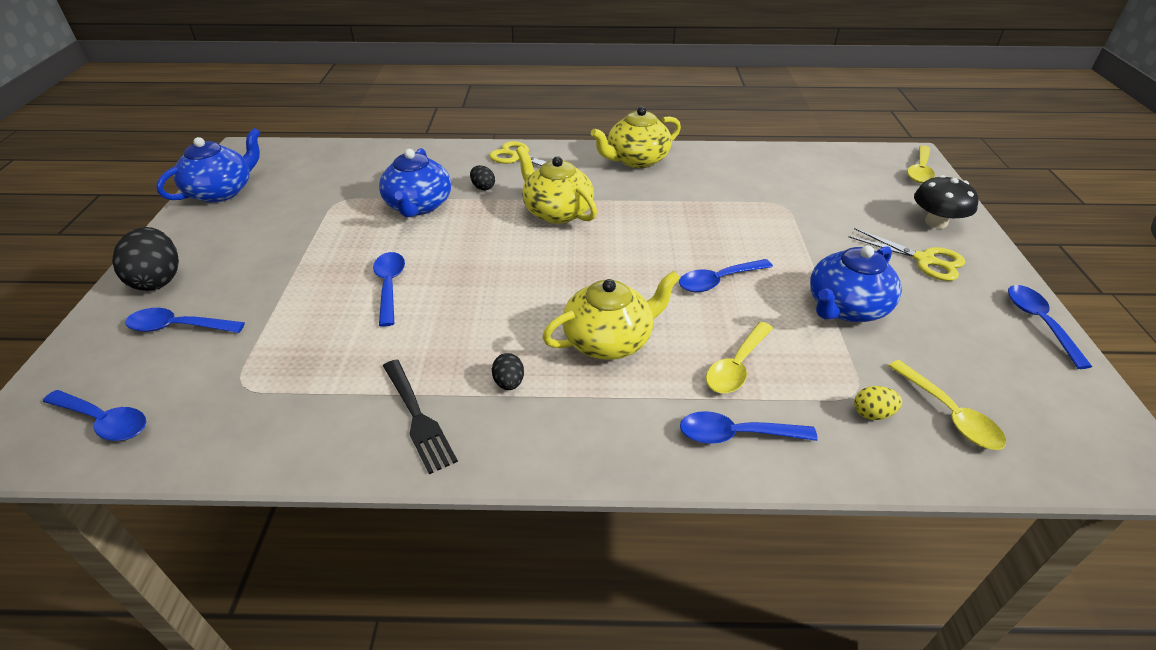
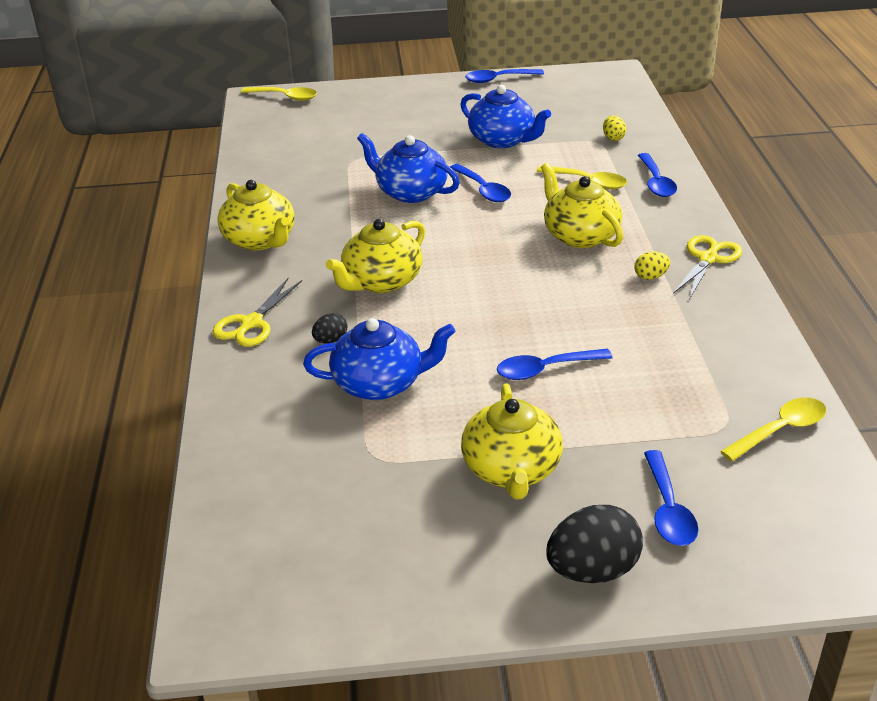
camera: 95 degrees left, 5 degrees down
blue spoon [43,390,146,441] -> none
blue teapot [156,128,261,203] -> blue teapot moved to [357,133,460,203]
black fork [383,360,458,474] -> none
black egg [492,353,524,390] -> yellow egg [634,252,670,280]
yellow scissors [849,228,965,281] -> yellow scissors moved to [673,235,742,299]
yellow spoon [888,360,1006,450] -> yellow spoon moved to [720,398,826,461]
black mushroom [914,175,978,228] -> none
none -> yellow teapot [461,383,563,499]

